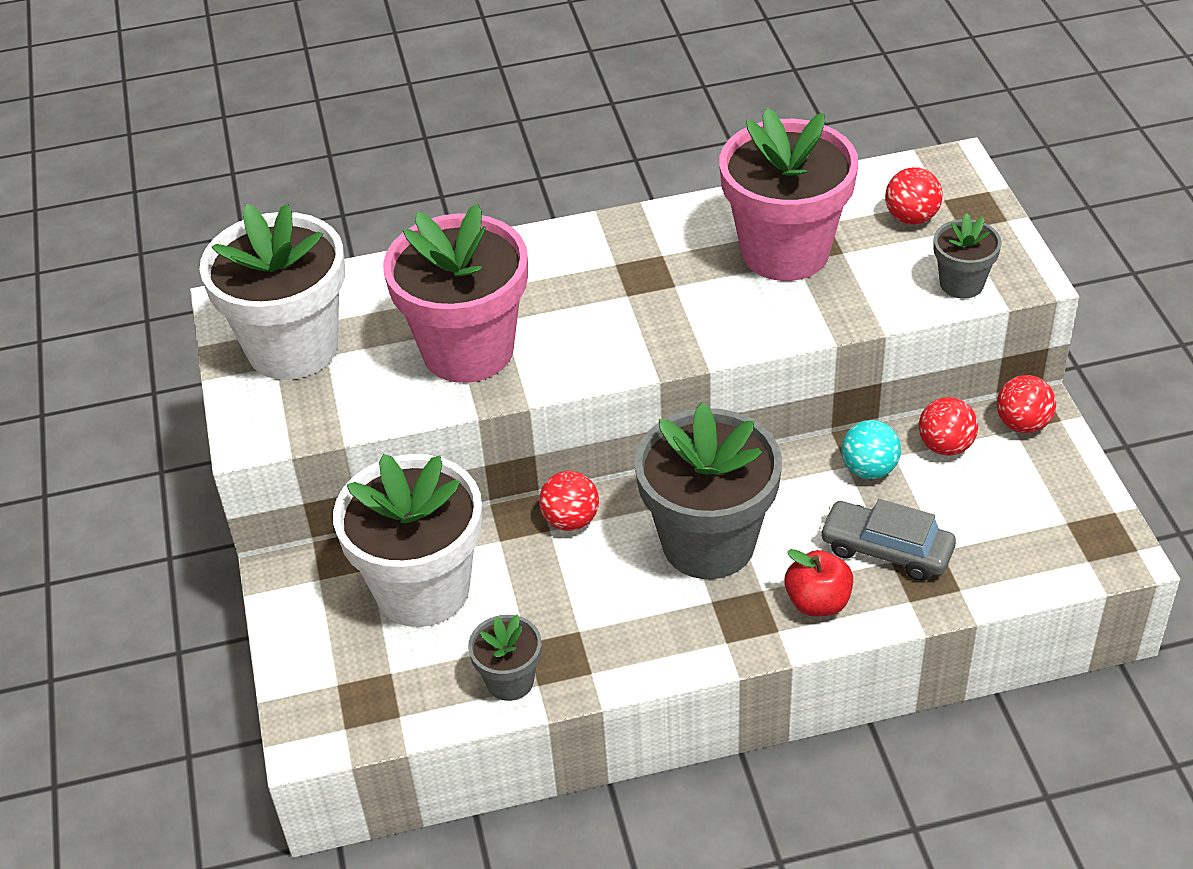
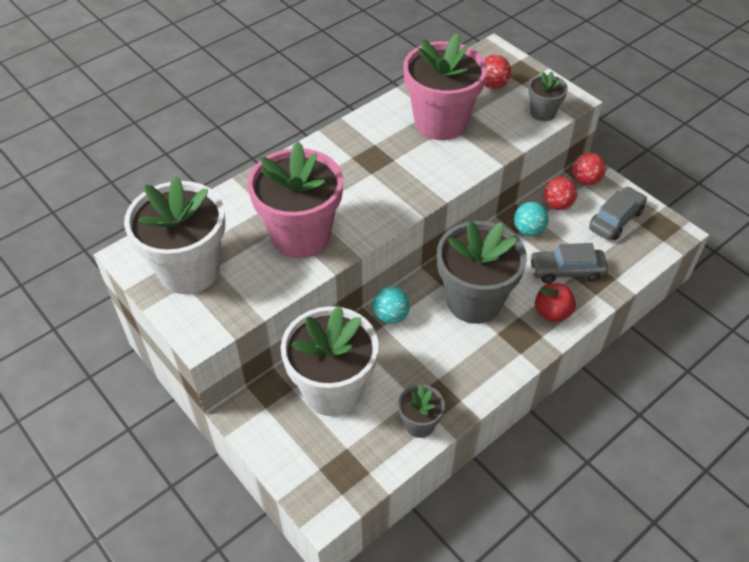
camera: 30 degrees left, 5 degrees up
red ball [539,471,599,531] -> turquoise ball [373,287,410,324]
none -> grey car [589,187,647,240]

